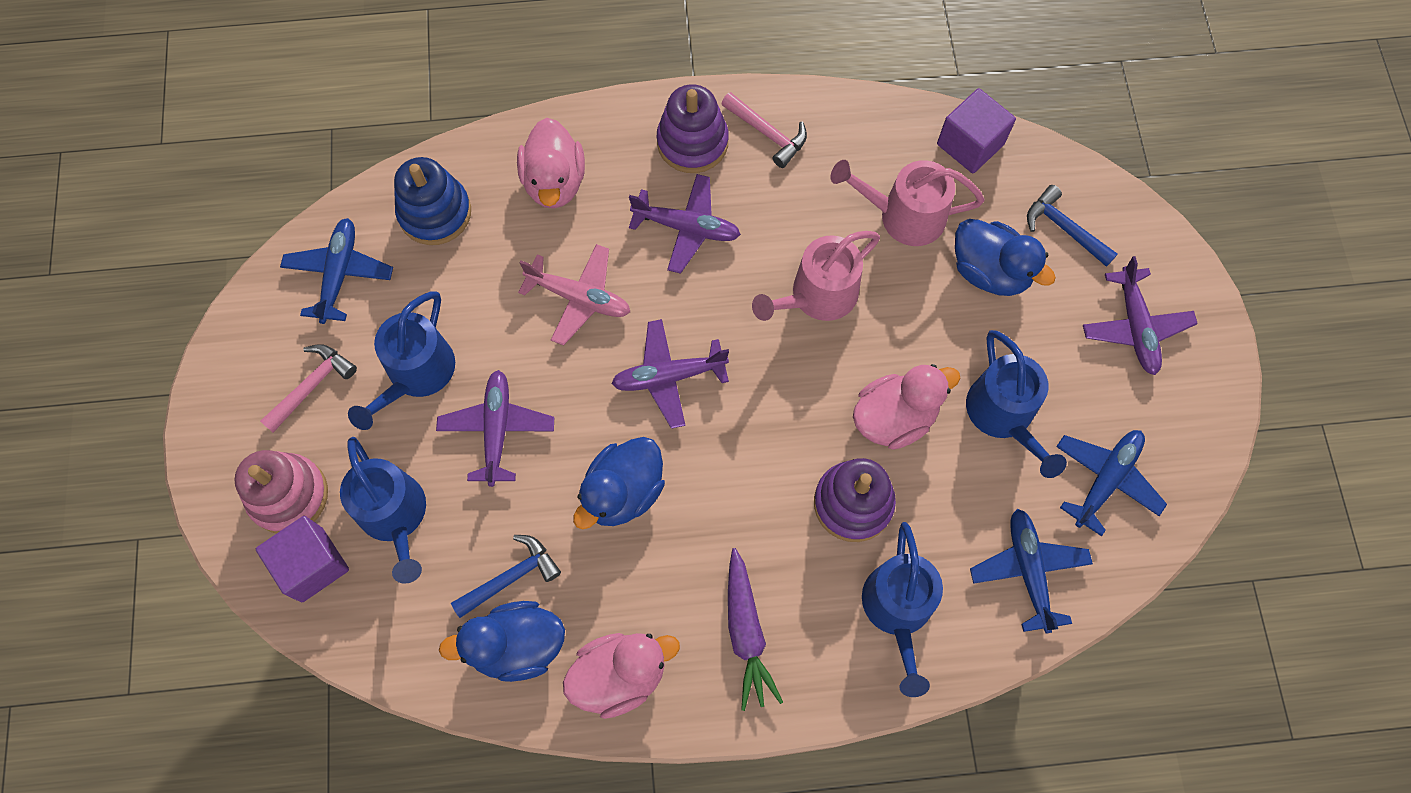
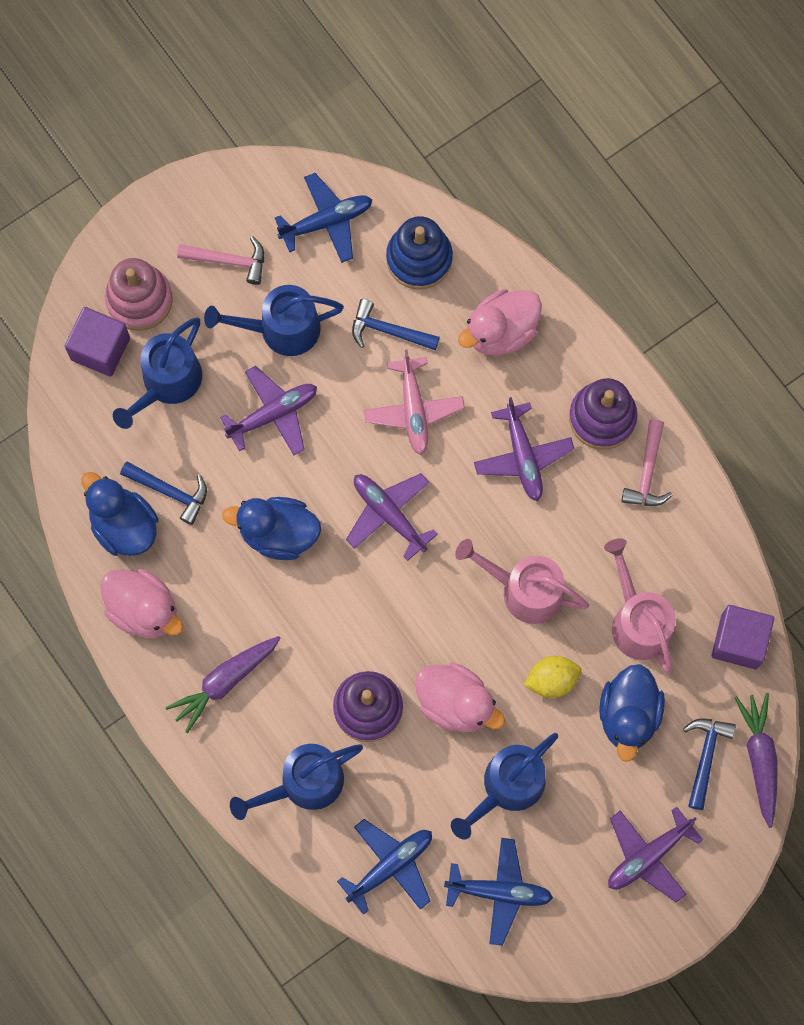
camera: 60 degrees right, 5 degrees up
none -> blue hammer [352,299,440,350]
none -> yellow lemon [524,656,581,698]
none -> purple carrot [735,693,778,828]

